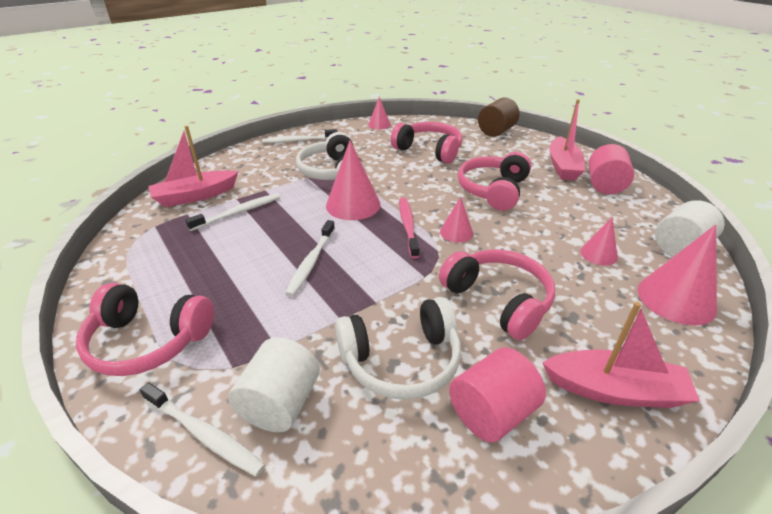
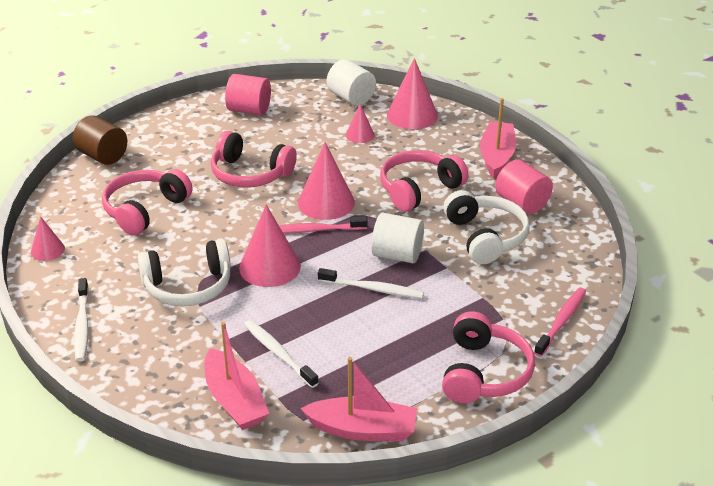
camera: 90 degrees left, 0 degrees up
white toothbrush [140,382,265,477] -> pink toothbrush [534,288,586,357]
white cylinder [229,337,320,432] -> white cylinder moved to [371,213,424,263]
pink cone [440,197,473,243] -> pink cone [298,142,355,220], size x1.80
pink boat [549,99,585,180] -> pink boat moved to [300,357,417,441]

